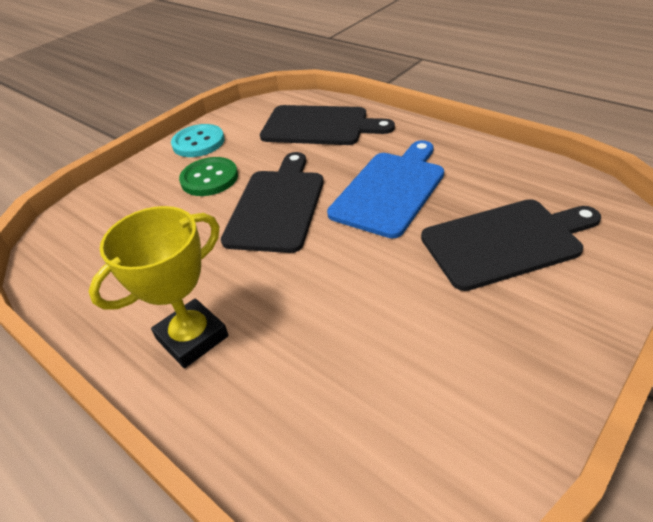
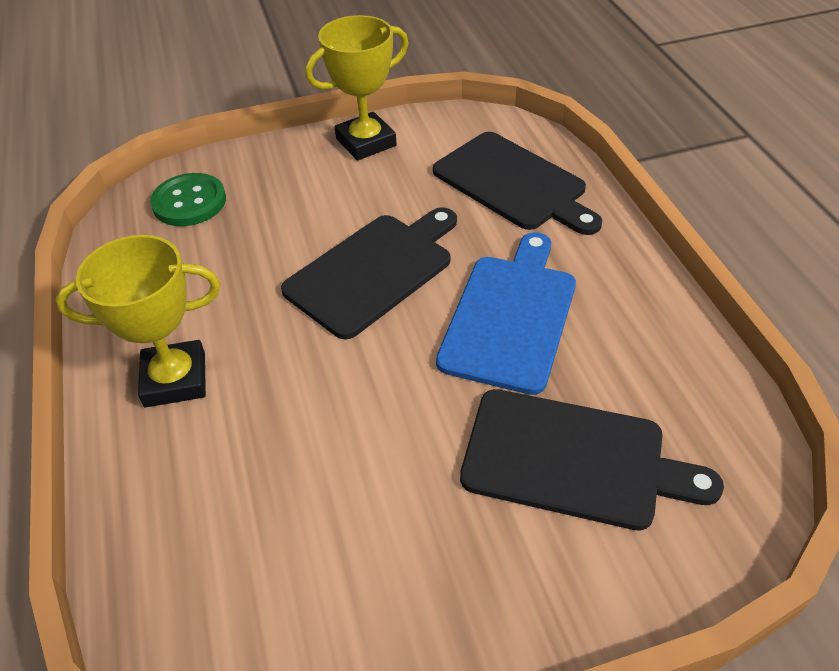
camera: 30 degrees right, 5 degrees up
turquoise button [171,124,225,157] -> yellow trophy [305,15,409,161]
green button [179,157,238,196] -> green button moved to [150,173,226,226]
blue cutting board [327,140,444,238] -> blue cutting board turned 45 degrees counterclockwise [436,232,576,395]

